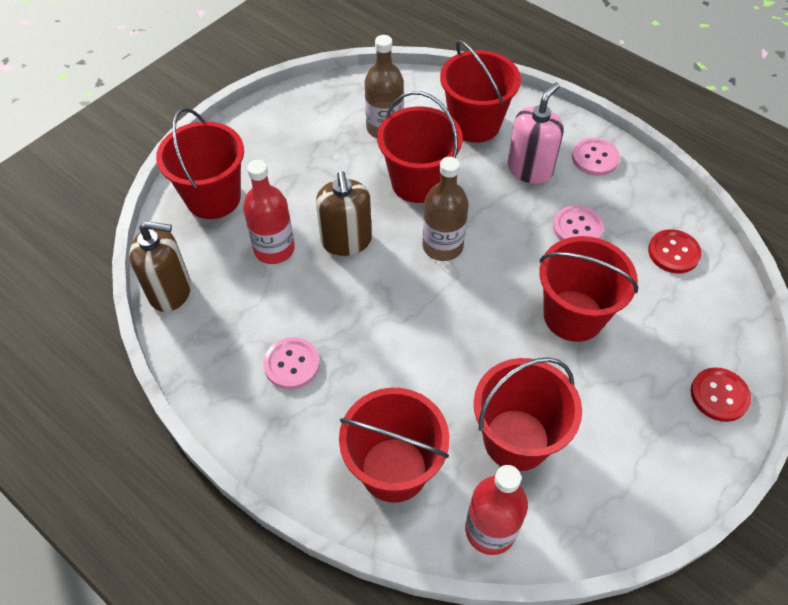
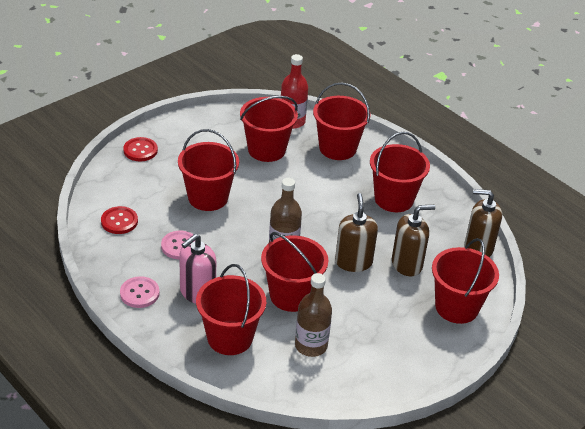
camera: 175 degrees left, 15 degrees down
red bottle [243,160,295,264] -> brown soap dispenser [392,205,435,276]
pink button [263,337,320,389] -> red bucket [370,132,430,212]

